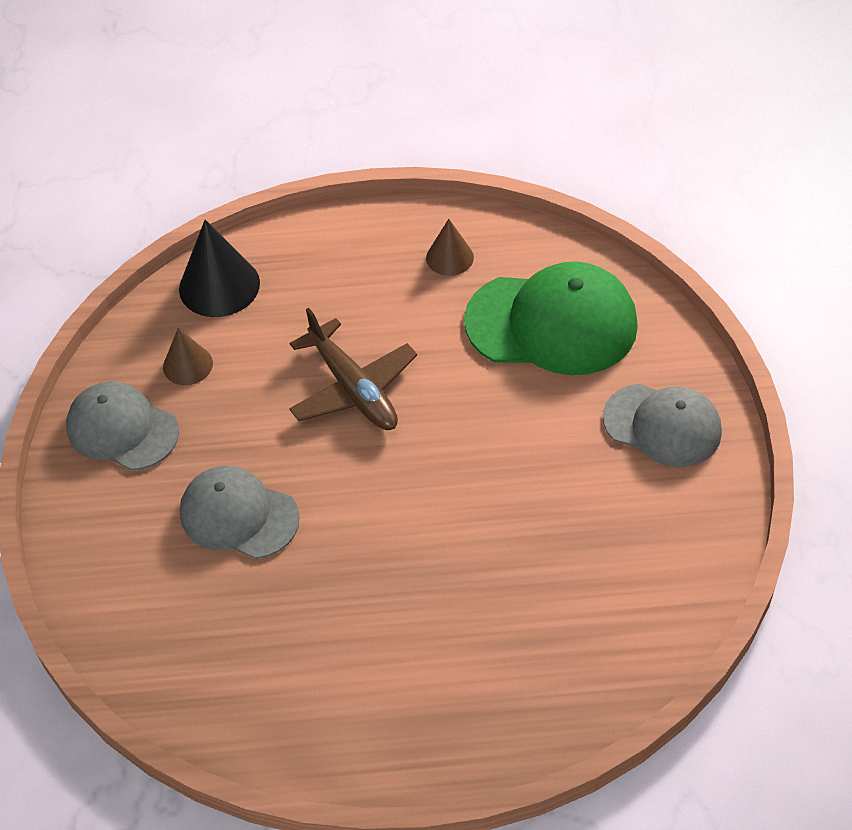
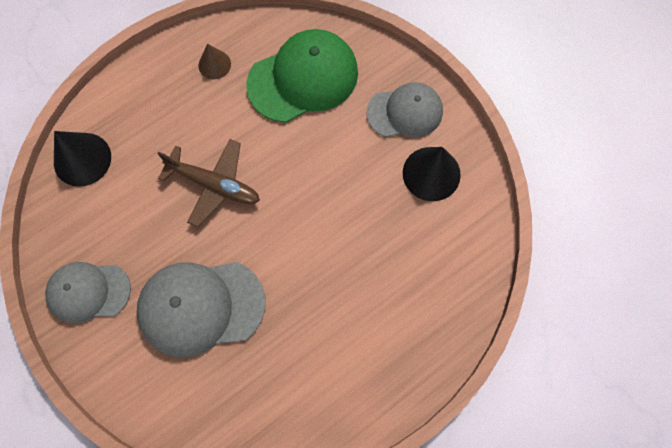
camera: 35 degrees left, 20 degrees up
brown cone [163,328,213,385] -> none
grey cap [180,466,300,559] -> grey cap [137,262,265,357], size x1.52
none -> black cone [403,147,461,201]

